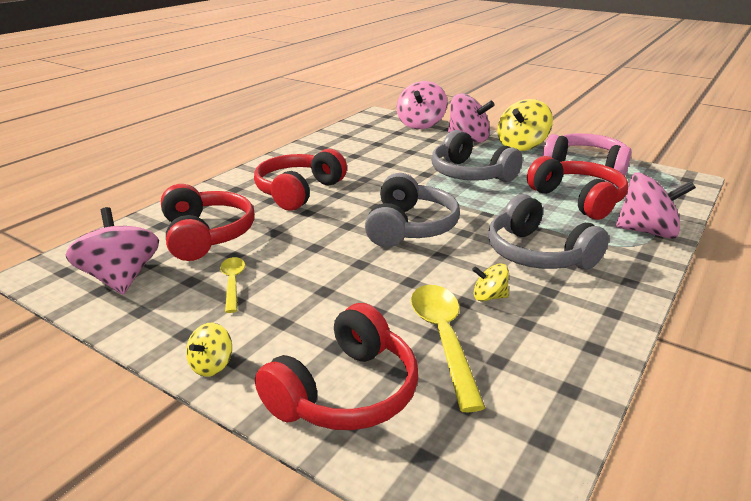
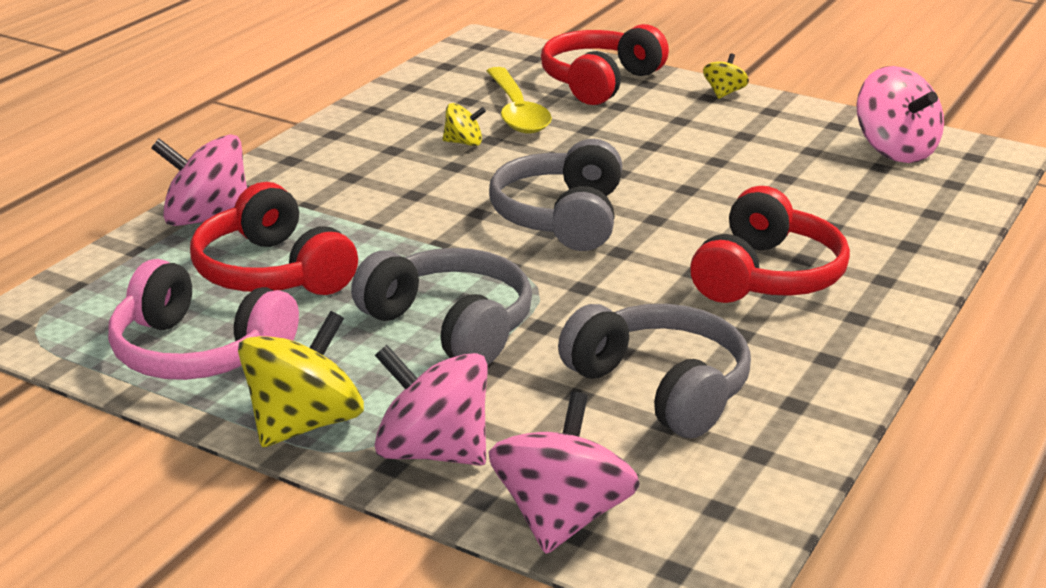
camera: 175 degrees right, 0 degrees up
red headphones [161,184,255,261] -> none
yellow spoon [220,257,245,313] -> none
grey headphones [488,194,609,269] -> grey headphones moved to [558,304,751,438]

